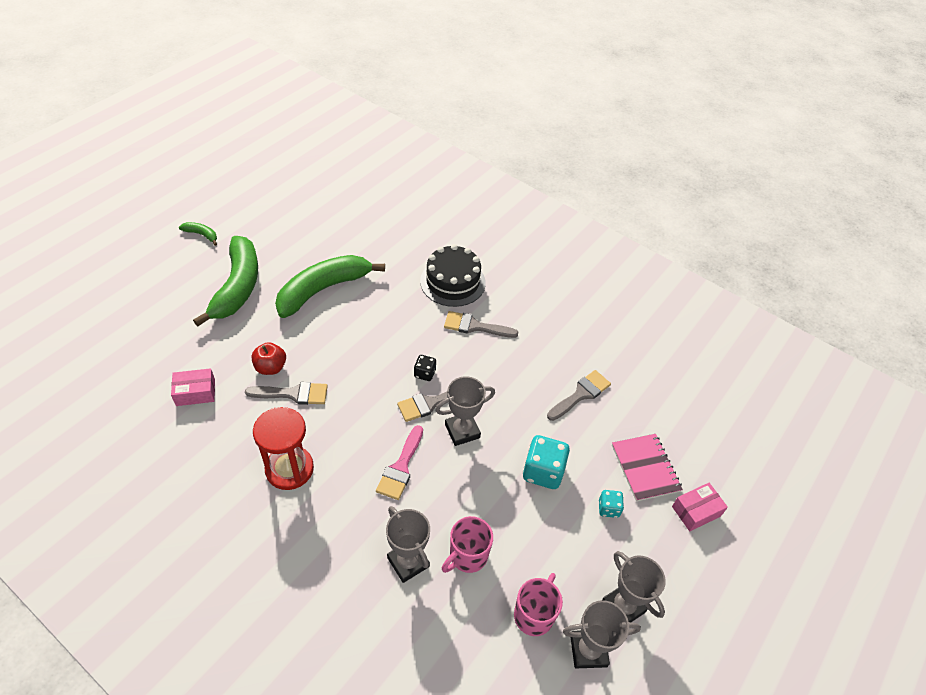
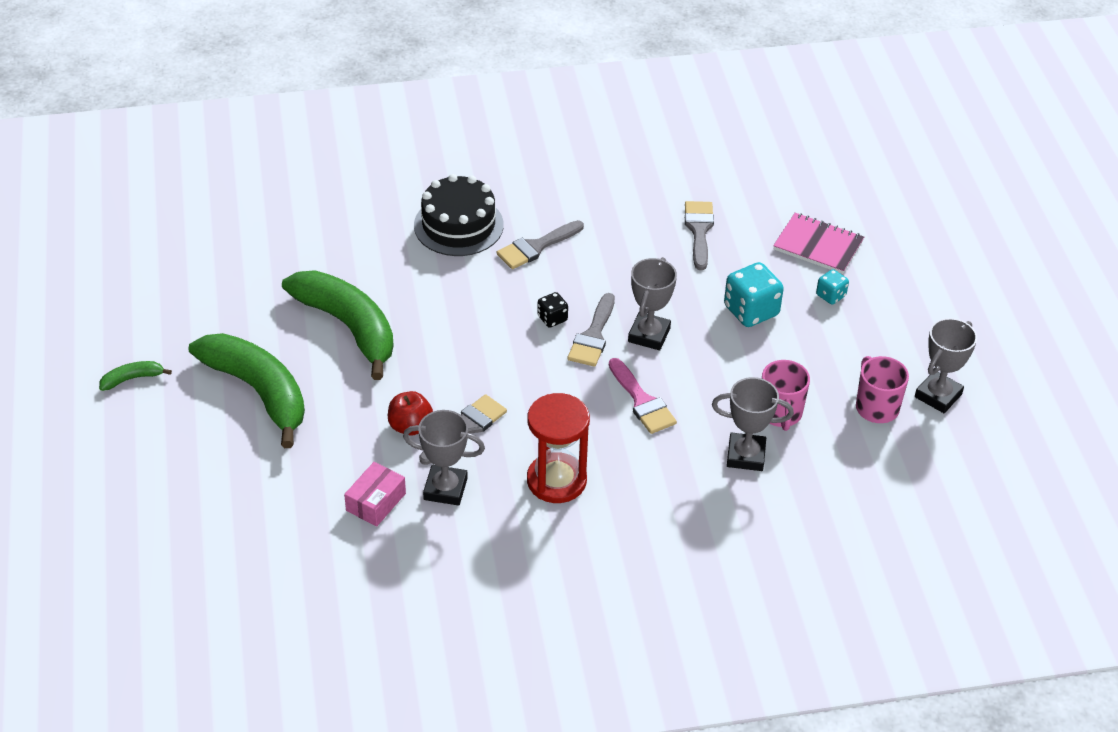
camera: 45 degrees left, 5 degrees down
green banana [275,255,385,318] -> green banana turned 135 degrees clockwise [282,270,394,380]
grey trophy [602,551,666,622] -> grey trophy moved to [403,410,485,506]
pink box [672,483,728,531] -> none

